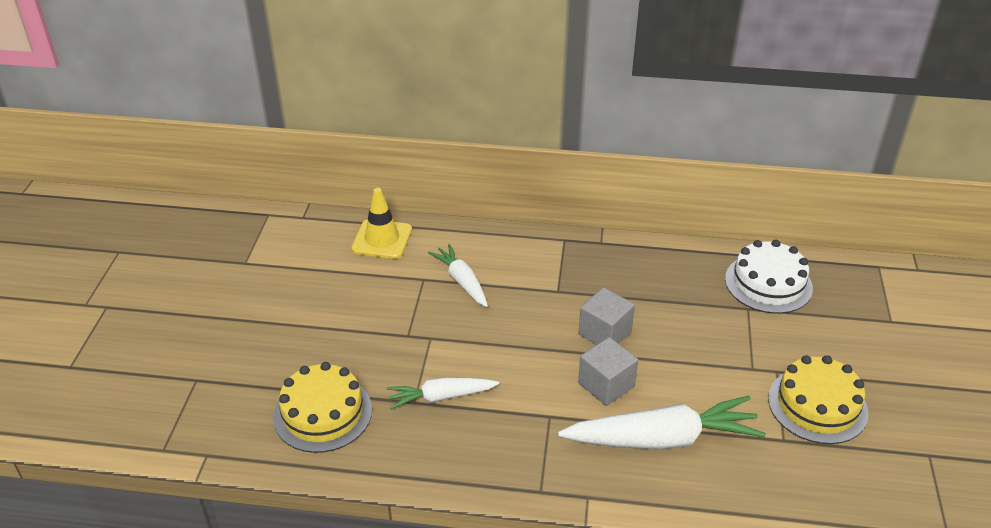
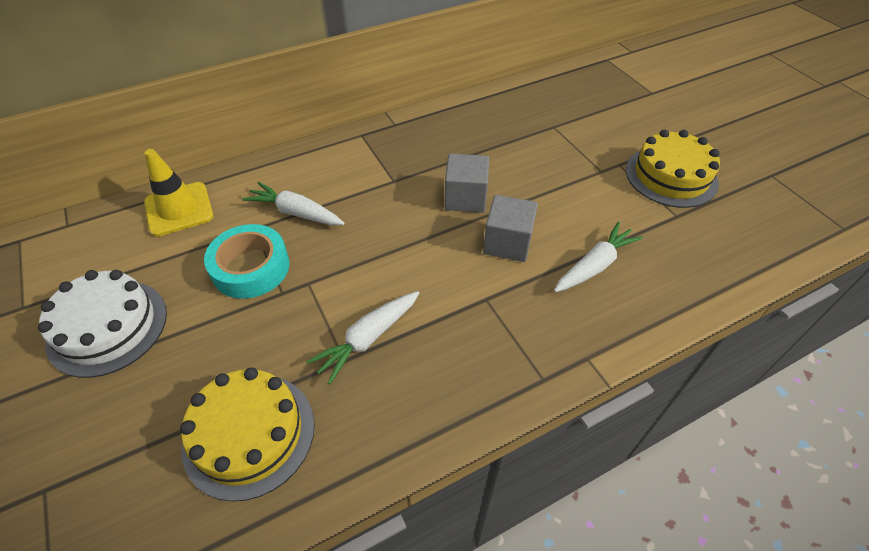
camera: 35 degrees left, 10 degrees up
white carrot [558,396,766,450] -> white carrot [554,222,643,292], size x0.58
white cake [725,240,813,314] -> white cake moved to [38,270,167,378]
none -> turquoise tape [204,224,290,299]

